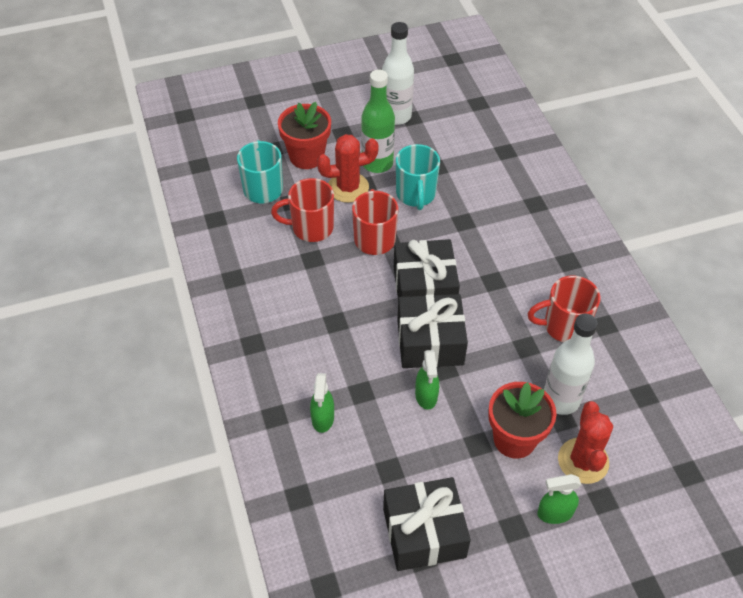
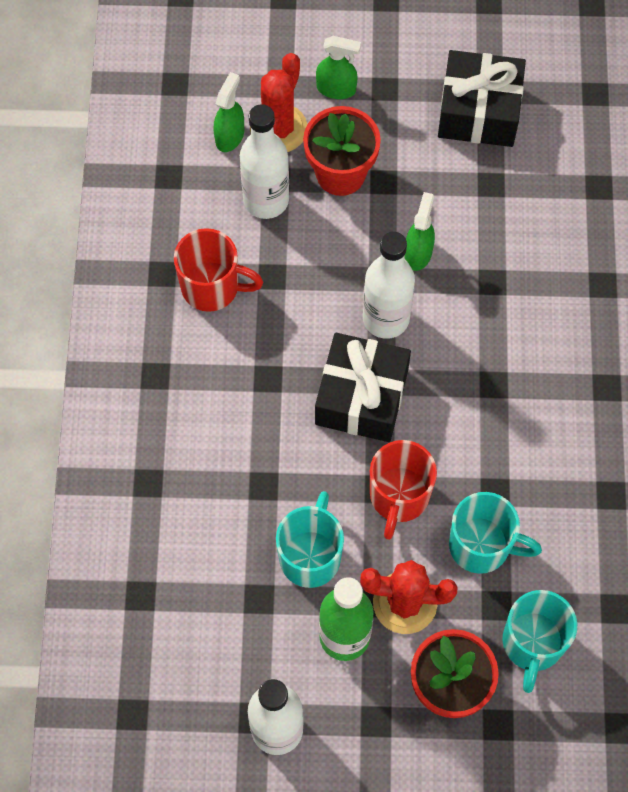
camera: 160 degrees left, 15 degrees up
red mug [271,178,334,242] -> turquoise mug [449,492,542,574]
green spray bottle [310,373,334,433] -> green spray bottle moved to [213,72,244,152]
black gift [397,294,468,368] -> white bottle [363,232,415,339]

